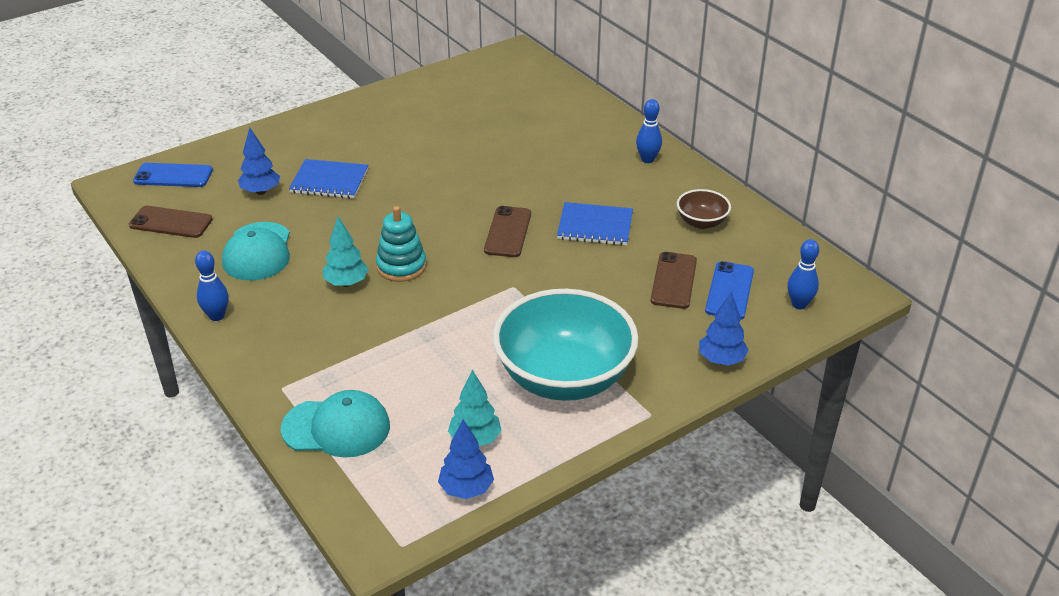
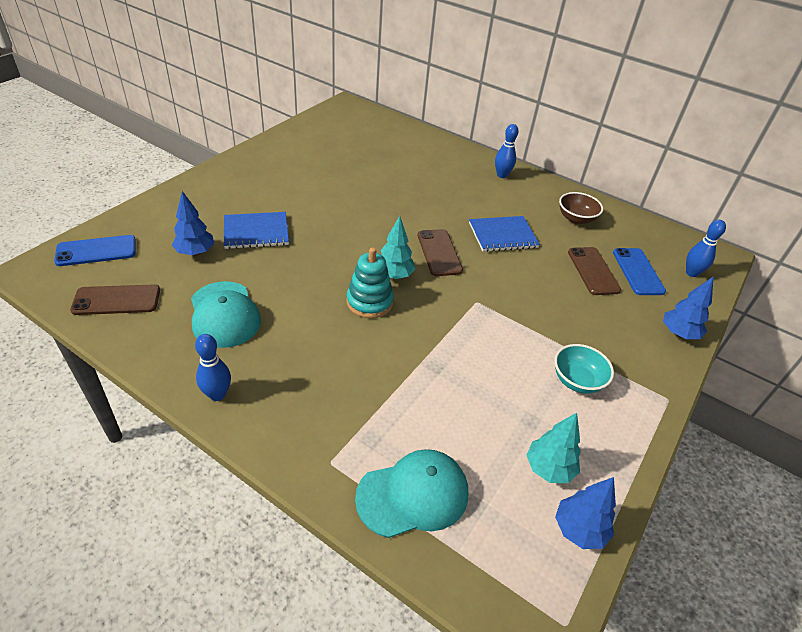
camera: 25 degrees left, 5 degrees up
turquoise tree [323,216,368,287] -> turquoise tree moved to [381,216,415,279]
turquoise bowl [493,289,638,401] -> turquoise bowl [554,344,614,394], size x0.44

